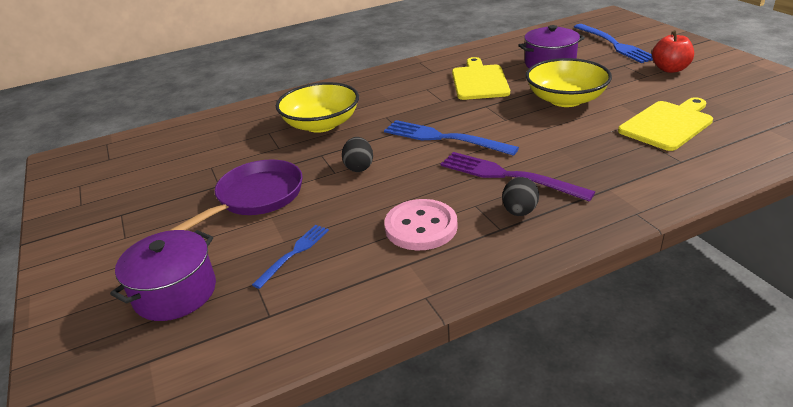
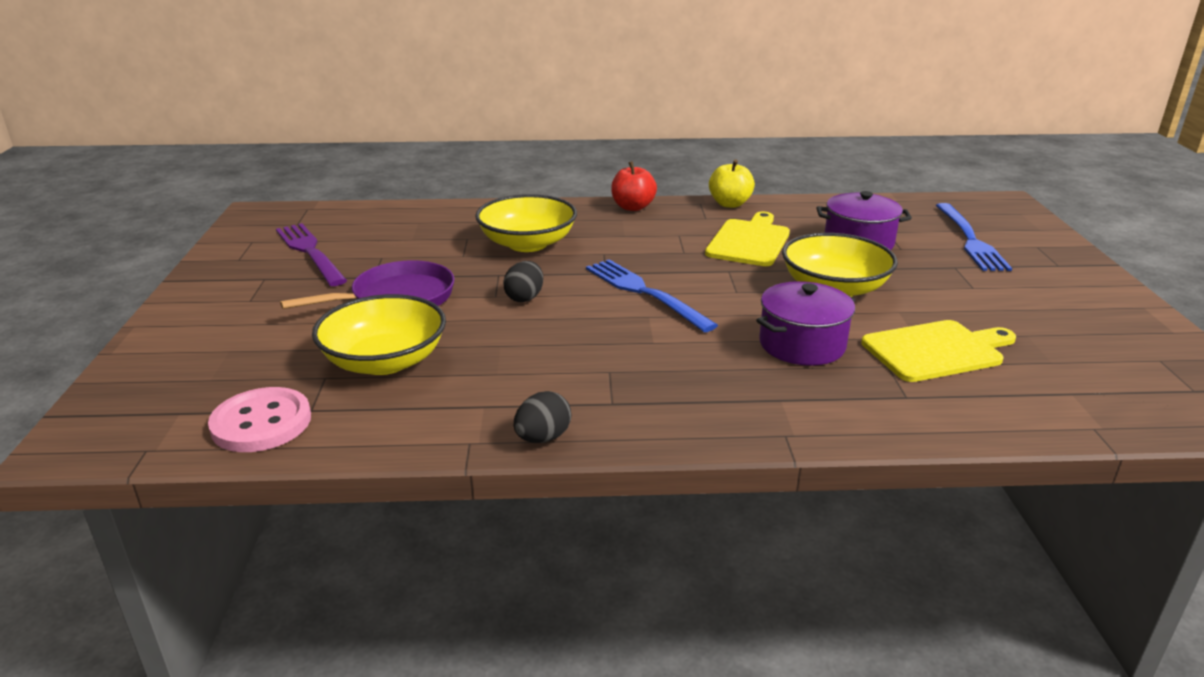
camera: 20 degrees right, 5 degrees down
purple pot [110,230,216,321] -> purple pot moved to [756,281,855,366]
blue fork [252,225,329,289] -> yellow bowl [312,294,446,375]
pink button [384,199,458,250] -> pink button moved to [208,387,311,452]
purple fork [441,152,595,202] -> purple fork moved to [276,223,347,286]
black egg [502,177,539,216] -> black egg moved to [514,391,572,443]
red apple [652,30,694,73] -> red apple moved to [611,161,657,211]
none -> yellow apple [709,160,755,208]

